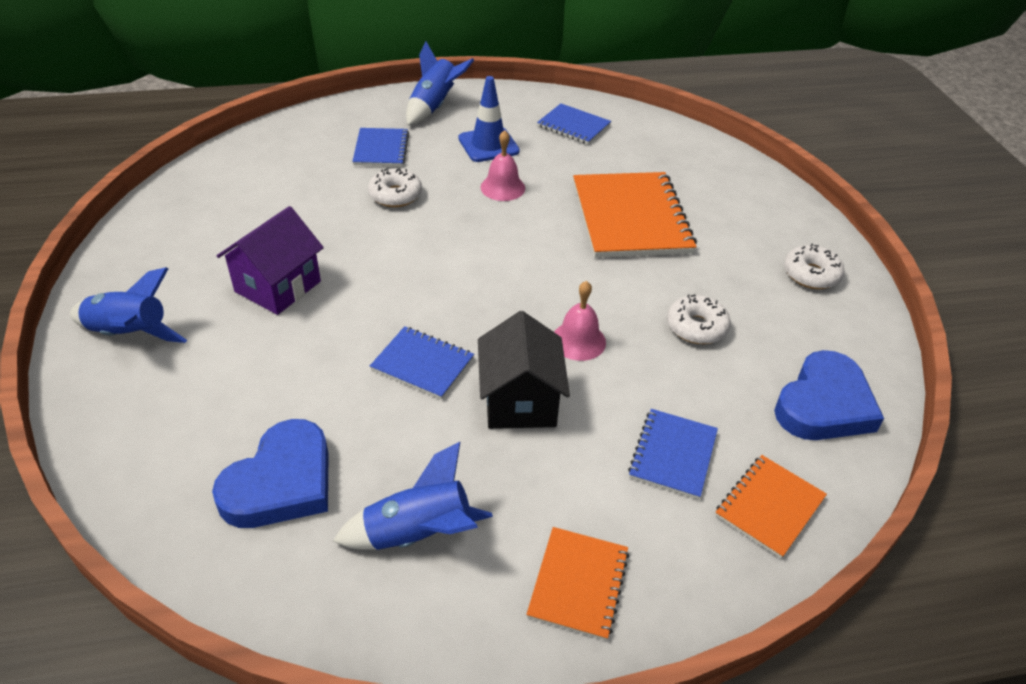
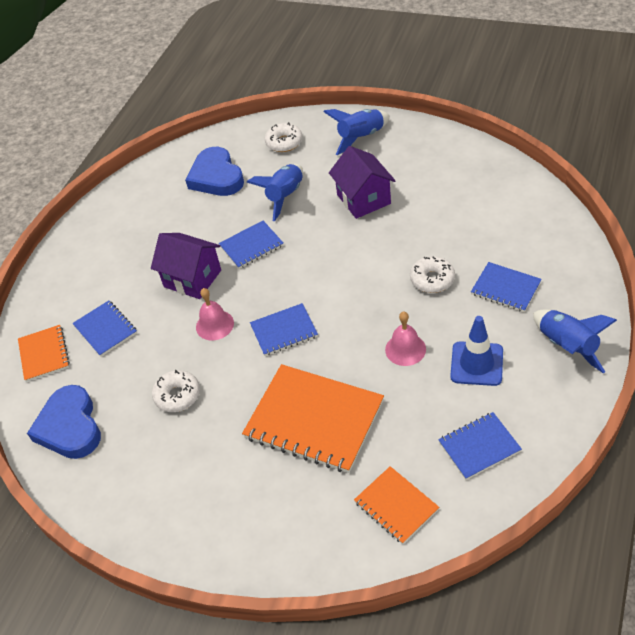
camera: 130 degrees right, 5 degrees up
blue rocket [333,442,493,550] -> blue rocket moved to [247,164,303,221]
black house [478,311,570,429] -> purple house [151,233,221,299]
orange notebook [526,527,629,640] -> orange notebook moved to [354,466,439,544]
white donut [784,243,845,289] -> white donut moved to [265,122,303,152]
none -> blue notebook [250,303,318,356]

